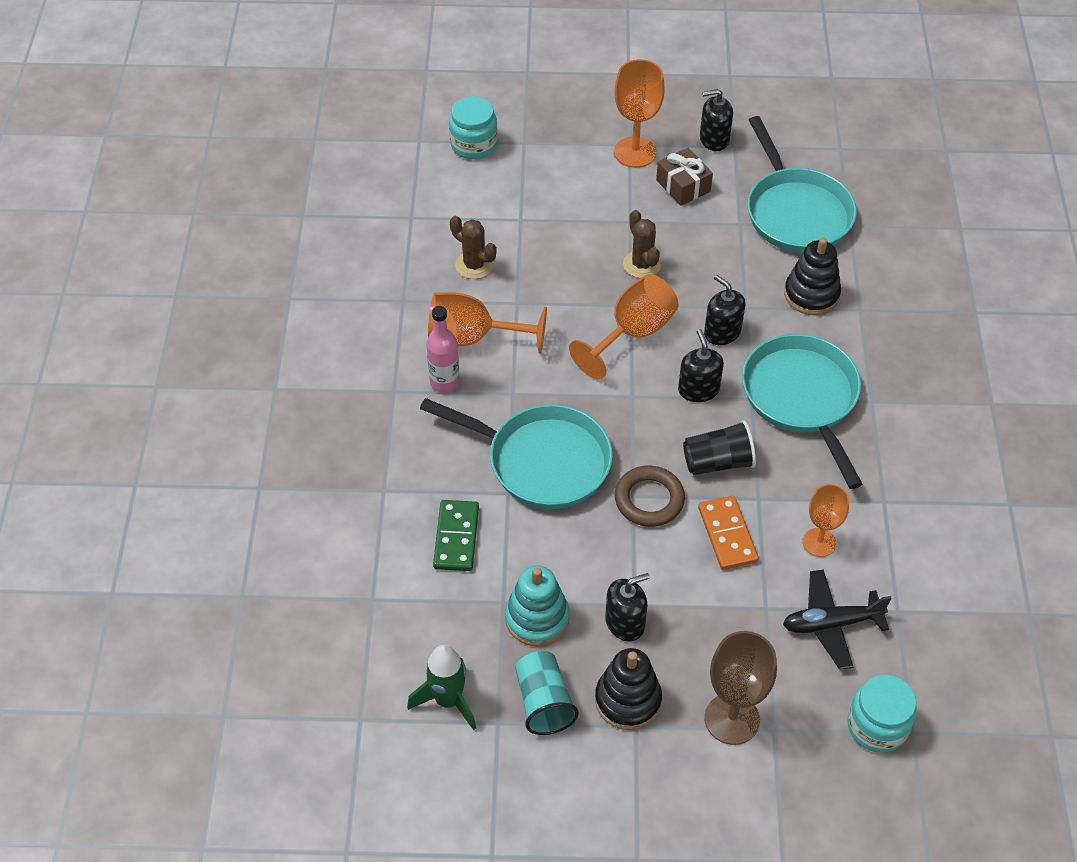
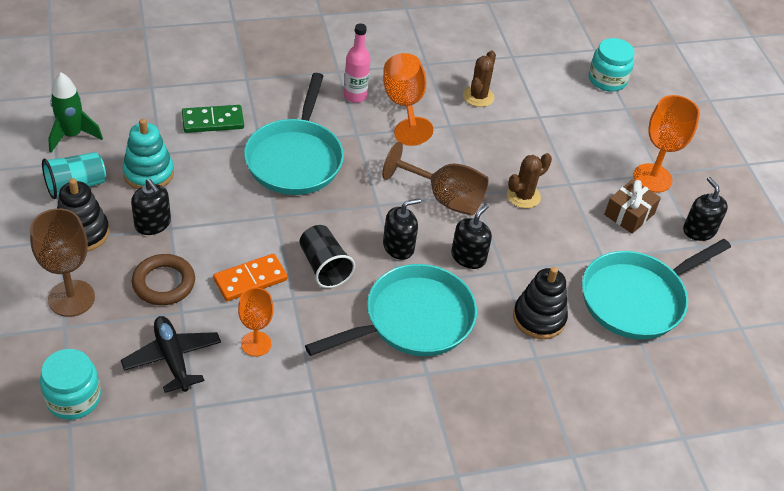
camera: 70 degrees right, 5 degrees down
orange goblet [569,274,679,379] -> brown goblet [382,142,489,216]
brown ring [615,466,685,527] -> brown ring moved to [132,254,195,305]

